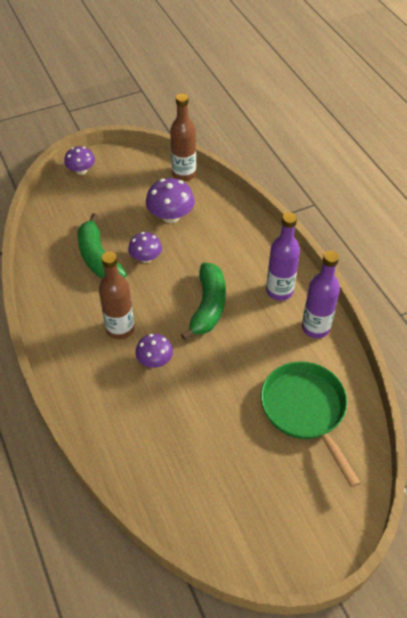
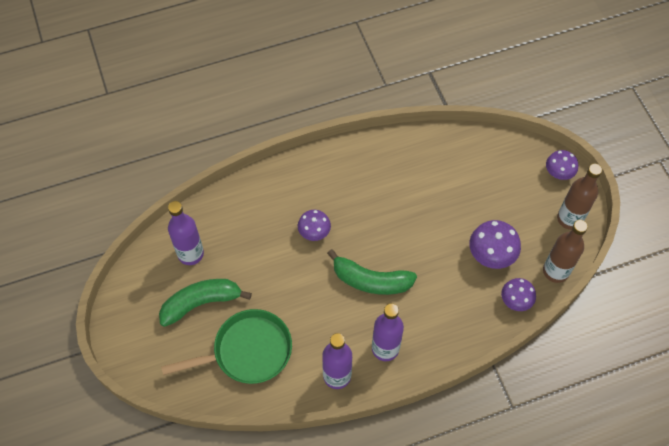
camera: 95 degrees right, 10 degrees up
green banana [78,213,127,278] -> green banana moved to [159,279,252,327]
brown bottle [99,252,135,339] -> brown bottle moved to [557,163,602,230]
purple mushroom [128,232,162,263] -> purple mushroom moved to [501,278,536,311]
none -> purple bottle [168,201,204,265]

